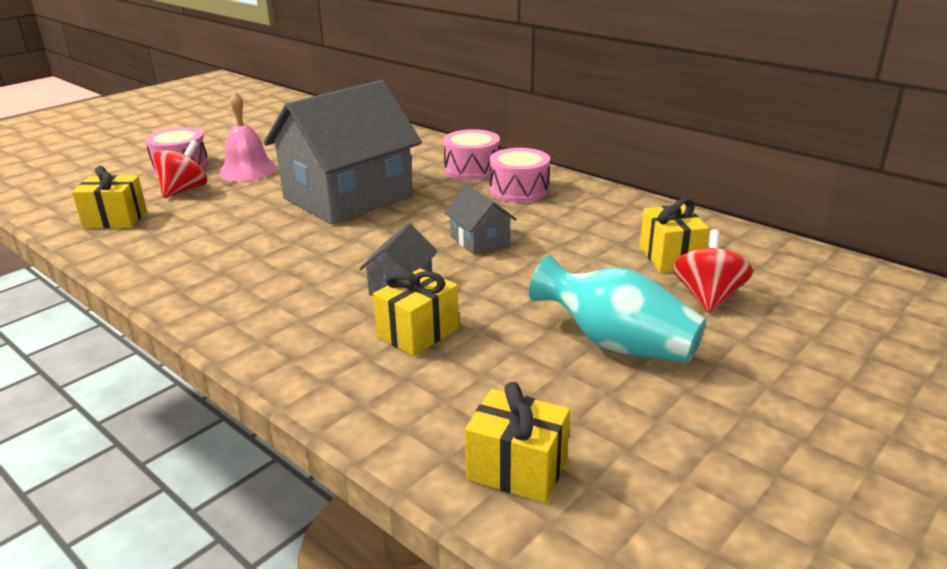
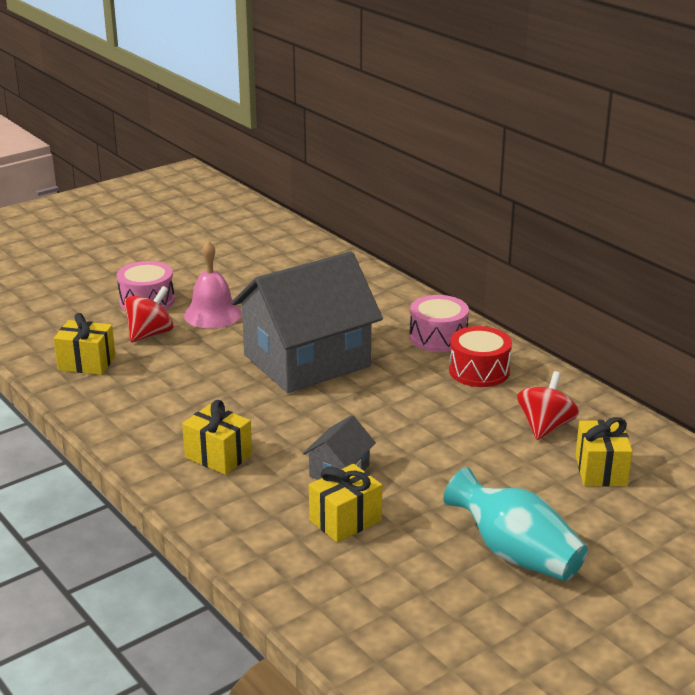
camera: 10 degrees right, 0 degrees up
grey house [444,185,516,255] -> none
yellow gift [465,382,570,503] -> yellow gift moved to [182,400,252,475]
pink drum [490,148,550,203] -> red drum [449,326,512,387]
red spinning top [673,229,753,313] -> red spinning top moved to [517,371,579,440]

